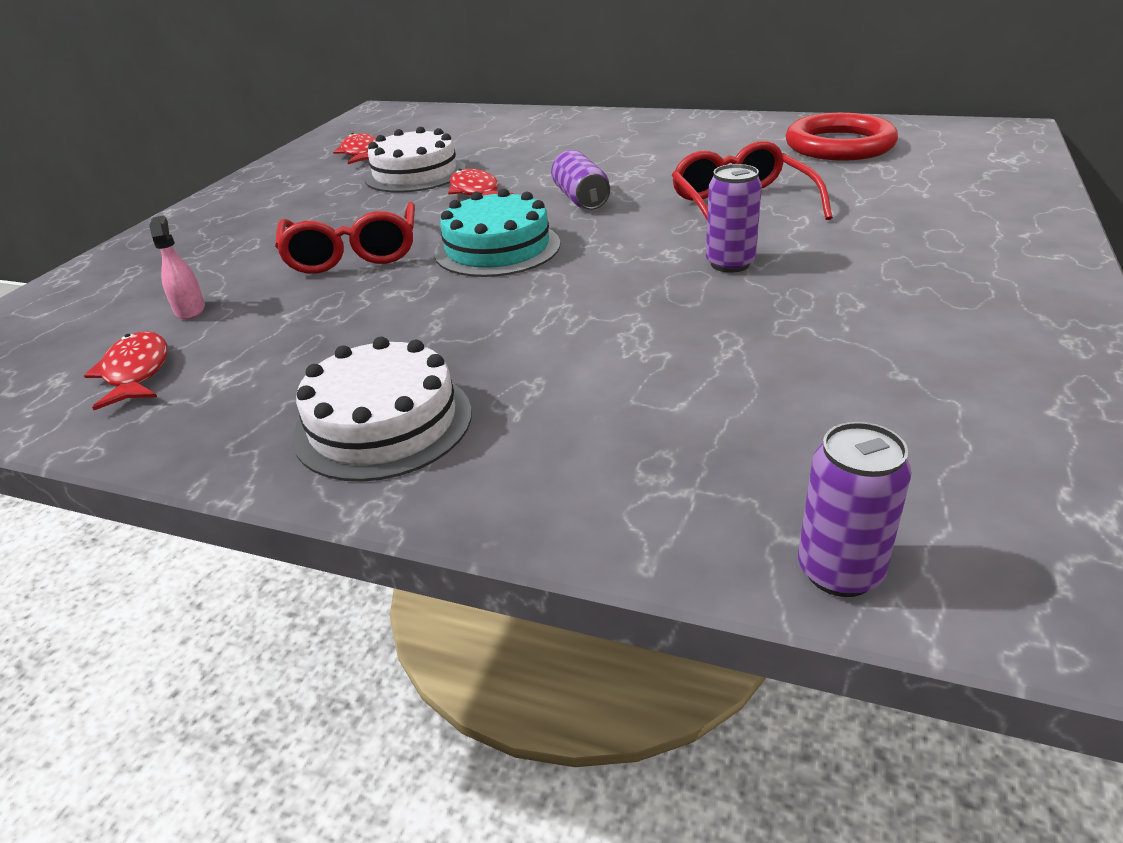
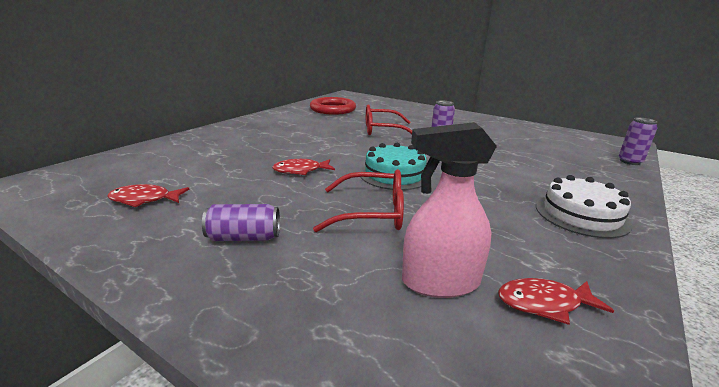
camera: 80 degrees left, 10 degrees down
pink spray bottle [149,216,205,320] -> pink spray bottle [402,122,497,298], size x2.05
white cake [364,127,466,193] -> none
purple can [551,150,610,210] -> purple can moved to [202,204,280,241]

